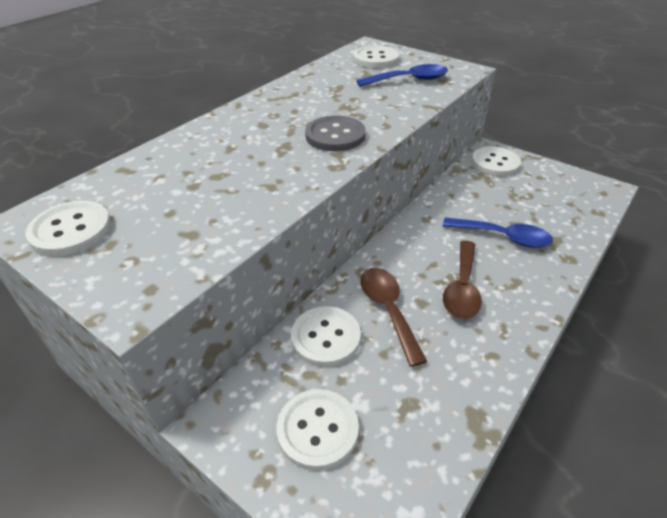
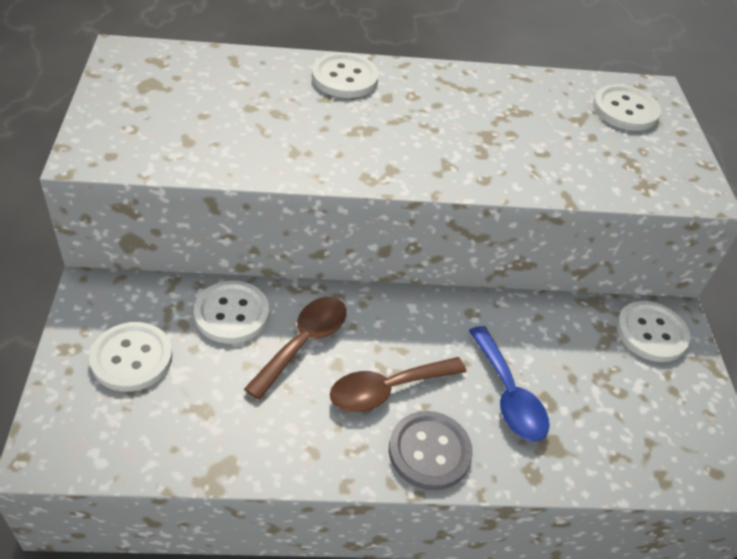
camera: 45 degrees right, 5 degrees up
white button [25,201,111,257] -> white button moved to [312,53,379,98]
grey button [305,115,365,151] -> grey button moved to [389,411,473,490]
blue spoon [356,64,448,87] -> none

